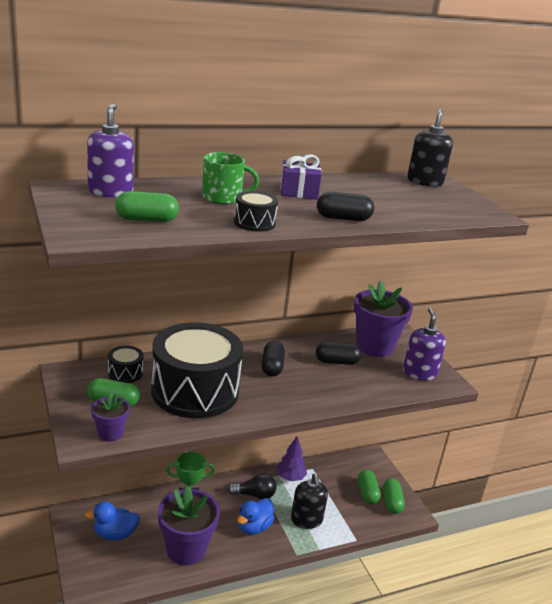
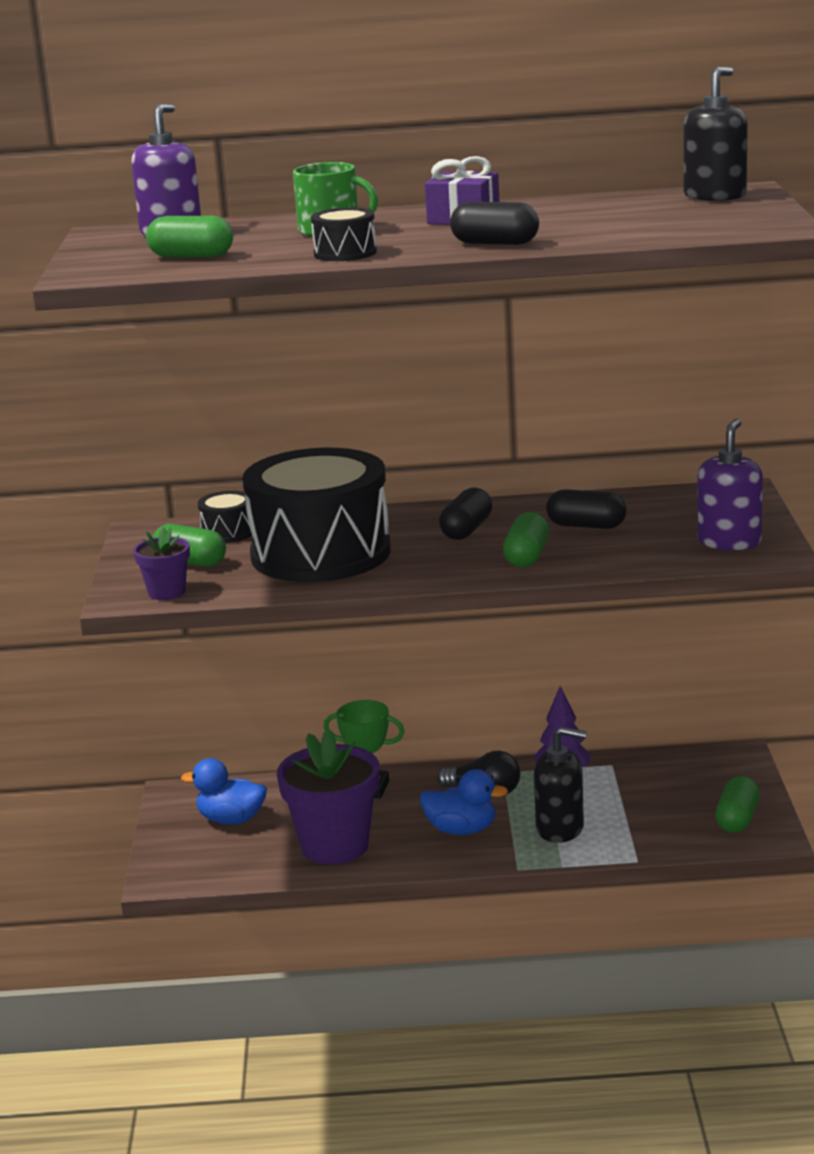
camera: 25 degrees right, 5 degrees down
blue duck [237,498,275,535] -> blue duck turned 135 degrees counterclockwise [420,769,508,835]
black soap dispenser [291,473,328,529] -> black soap dispenser turned 90 degrees counterclockwise [534,727,587,843]
purple flower pot [354,280,413,357] -> none
green capsule [358,470,381,505] -> green capsule moved to [503,512,549,567]

